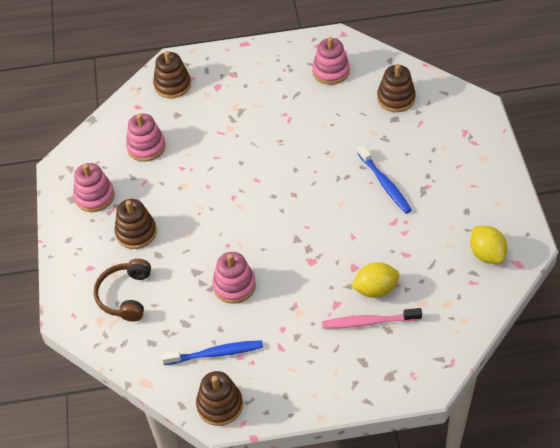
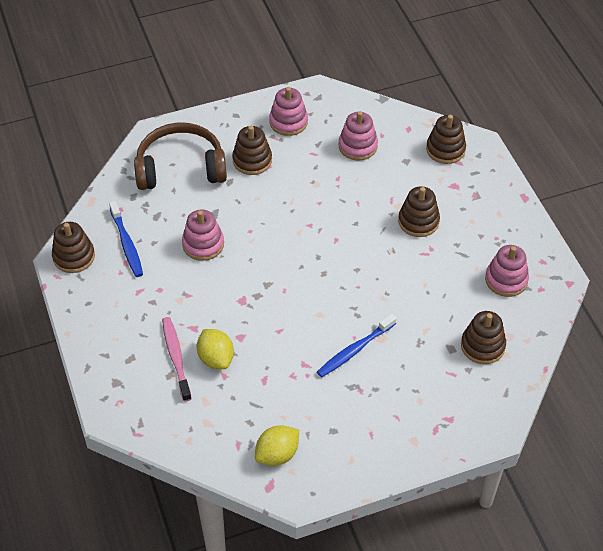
camera: 75 degrees right, 0 degrees up
brown headphones [94,259,151,322] -> brown headphones [134,123,227,190], size x1.54
none -> brown stacking toy [398,186,440,237]

